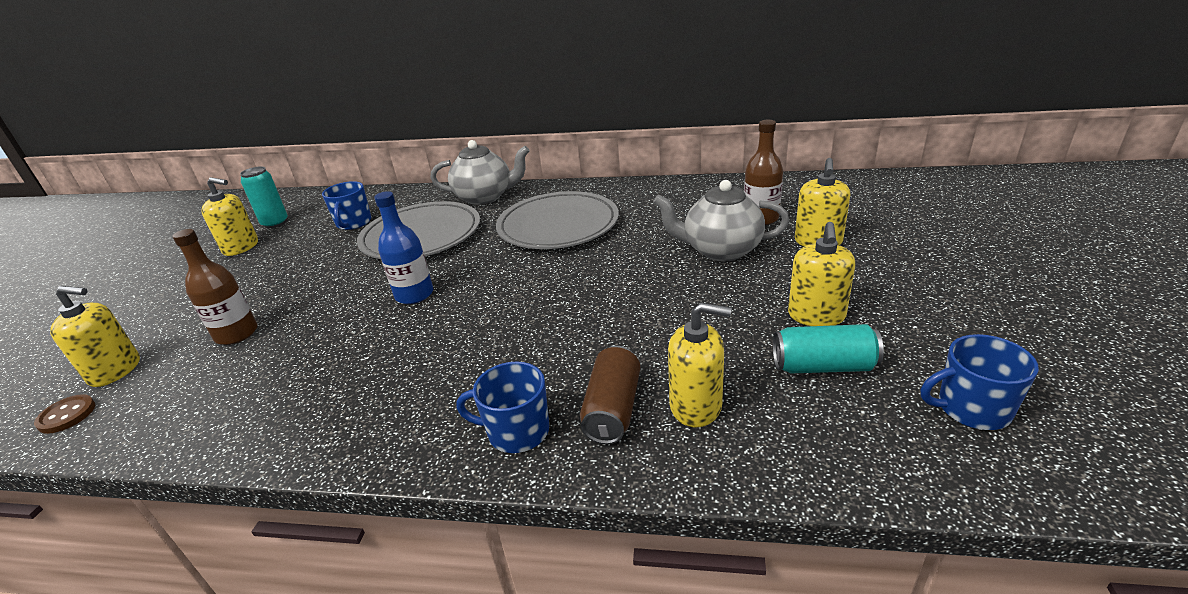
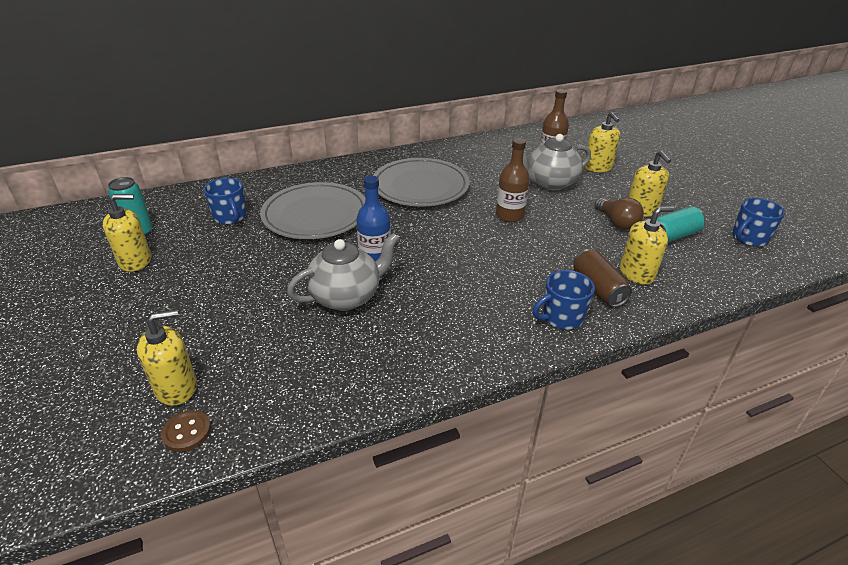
camera: 35 degrees left, 5 degrees up
brown bottle [172,229,257,345] -> brown bottle moved to [496,138,530,222]
grey teapot [431,140,530,205] -> grey teapot moved to [287,233,399,311]
none -> brown light bulb [595,198,644,230]

